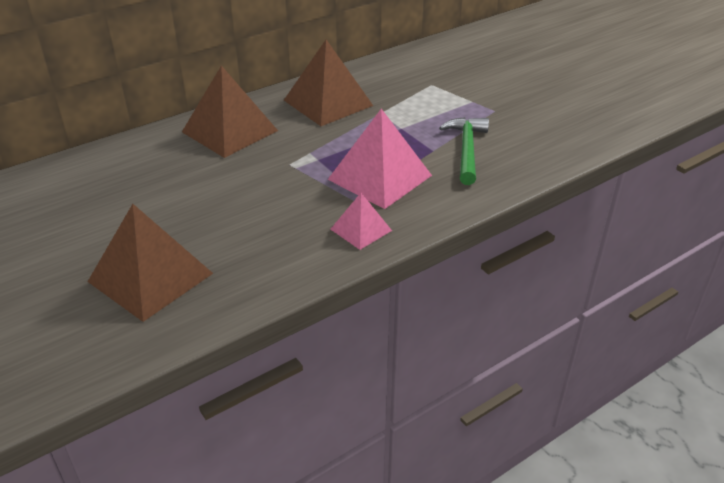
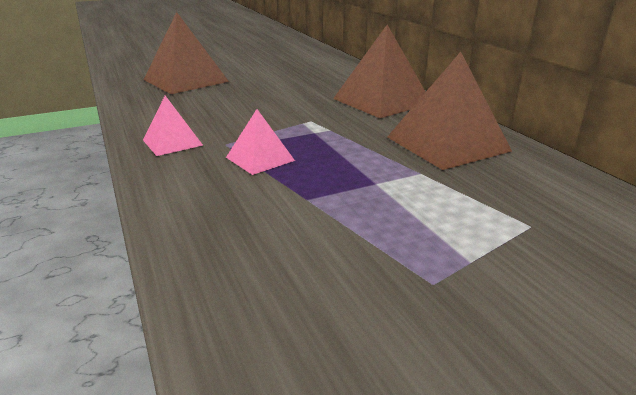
camera: 100 degrees right, 10 degrees down
pink pyramid [327,109,432,209] -> pink pyramid [226,109,295,175], size x0.54
green hammer [439,117,489,185] -> none

